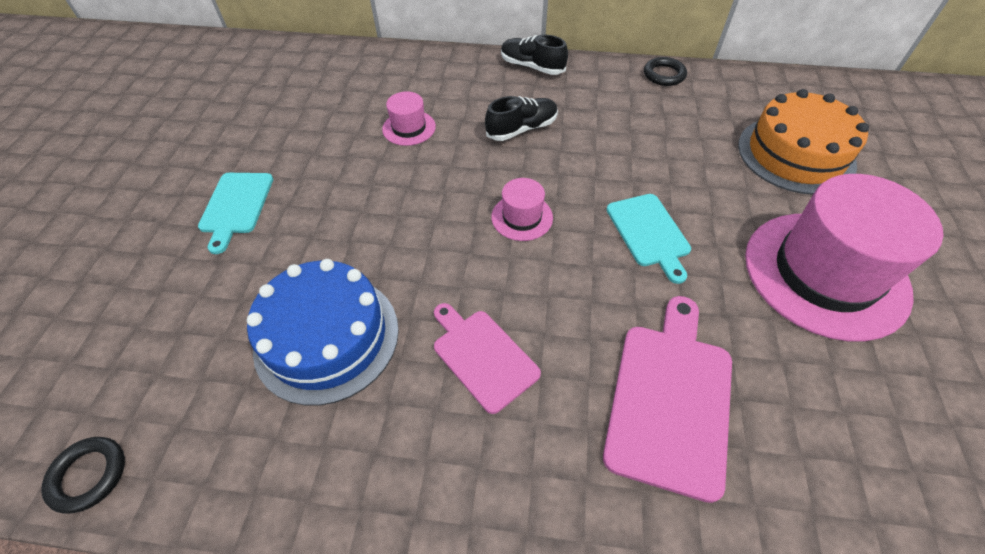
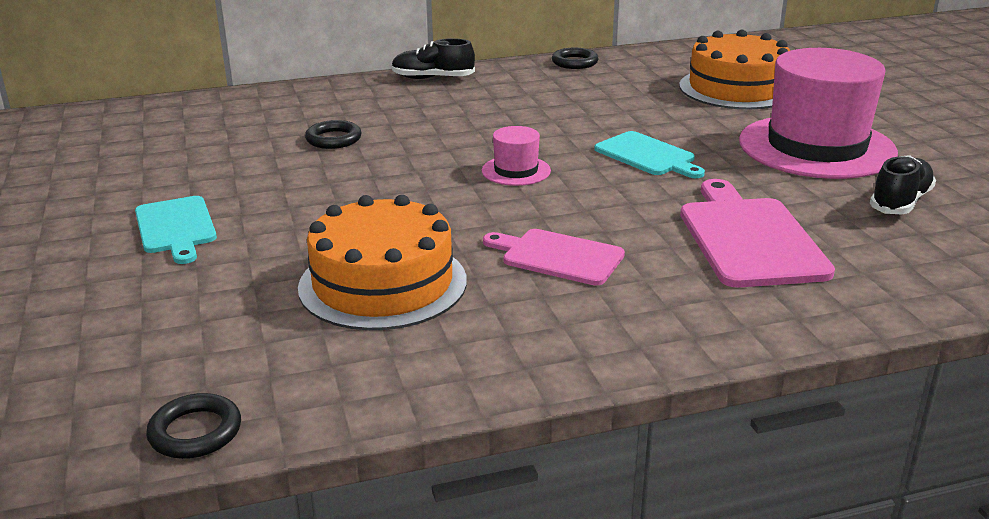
camera: 25 degrees left, 25 degrees down
blue cake [247,259,399,406] -> orange cake [298,195,467,330]
pink hat [382,91,436,146] -> black ring [305,120,361,149]
black shoe [485,96,558,141] -> black shoe moved to [870,155,936,215]

